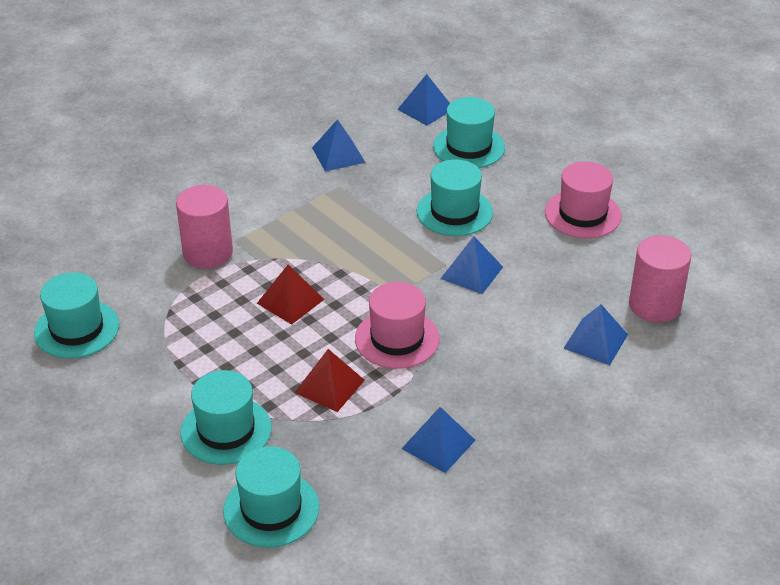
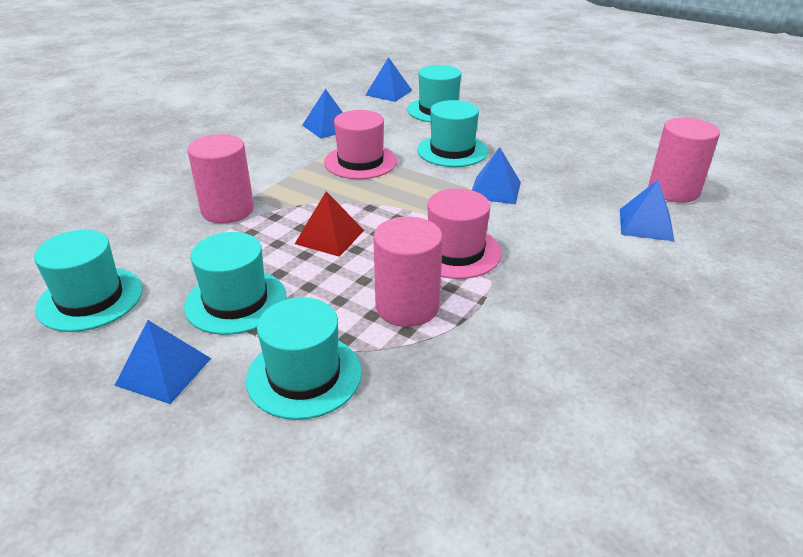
camera: 15 degrees left, 5 degrees down
turquoise hat [223,446,320,548] -> turquoise hat moved to [184,232,287,335]
red pyramid [294,349,365,412] -> pink cylinder [373,216,443,327]
blue pyramid [401,407,476,473] -> blue pyramid moved to [114,320,211,404]
pink hat [545,161,622,238] -> pink hat moved to [324,110,397,179]

